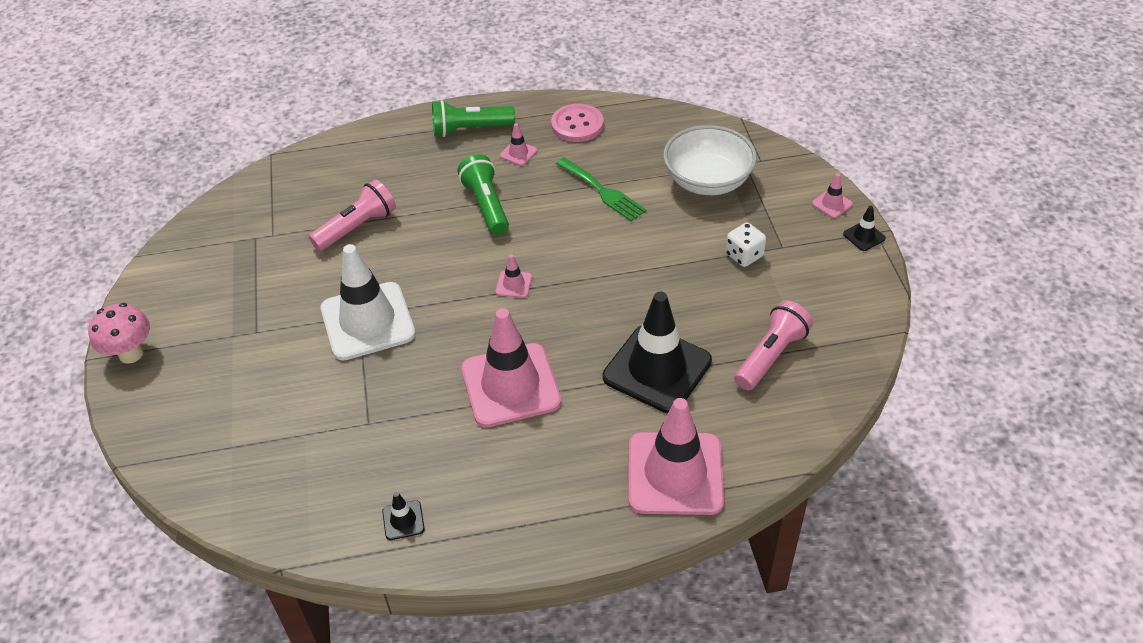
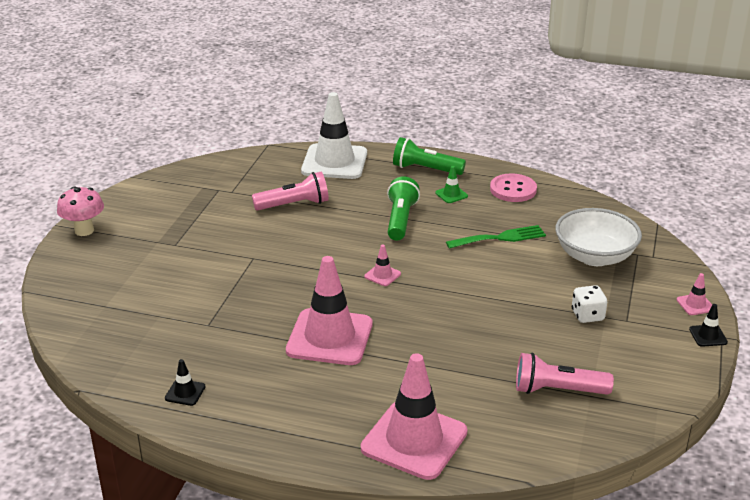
camera: 25 degrees right, 15 degrees down
white traffic cone [321,244,416,360] -> white traffic cone moved to [301,92,367,179]
pink traffic cone [500,123,537,166] -> green traffic cone [435,166,468,203]
green fork [556,157,646,222] -> green fork turned 90 degrees counterclockwise [446,225,546,249]
black traffic cone [603,292,712,414] -> none
pink flashlight [734,300,813,391] -> pink flashlight turned 150 degrees counterclockwise [516,353,614,395]

